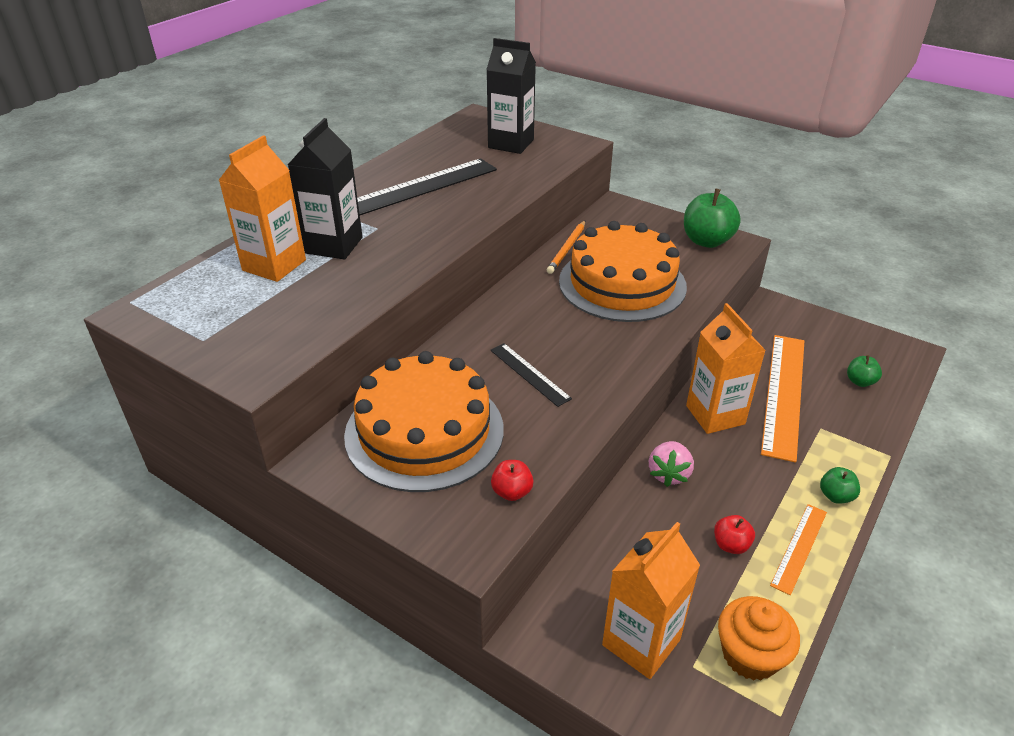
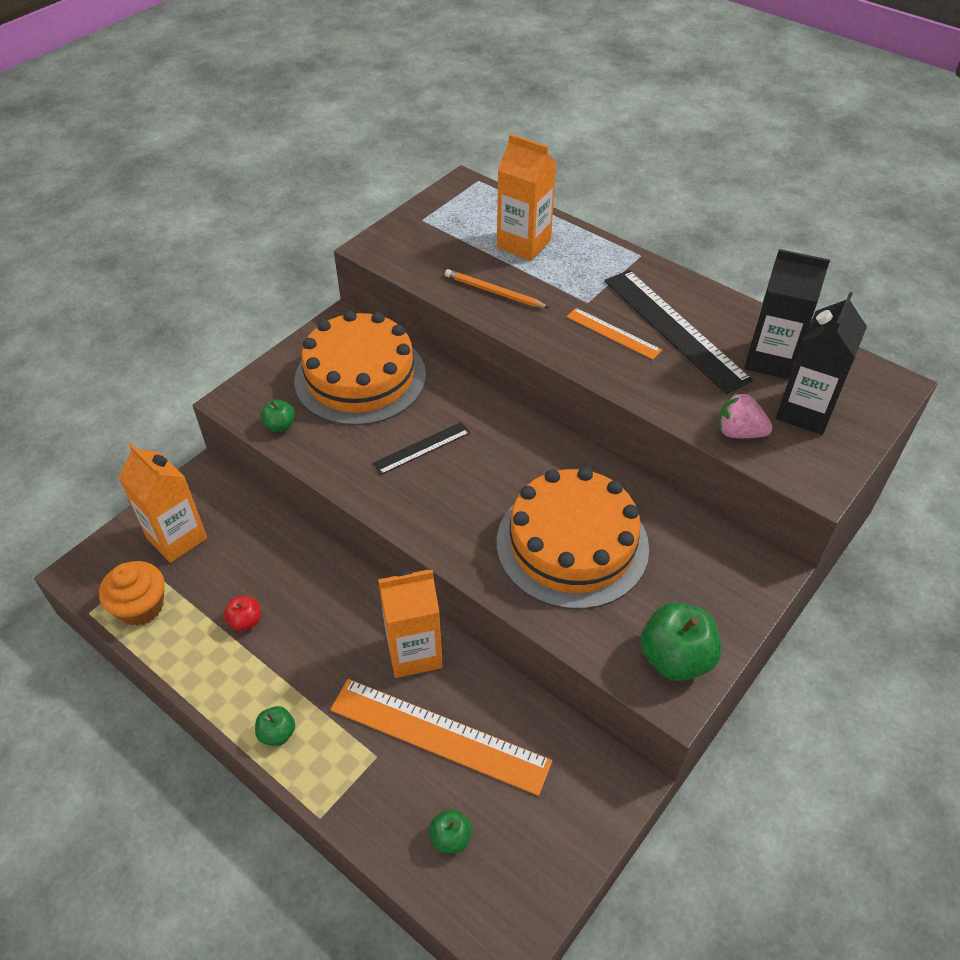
camera: 95 degrees right, 10 degrees up
black carton [288,118,363,260] -> black carton moved to [745,249,830,380]
red apple [491,460,534,501] -> green apple [260,399,295,432]
orange pencil [547,221,585,274] -> orange pencil moved to [445,269,549,308]
pink strawberry [649,441,694,487] -> pink strawberry moved to [718,392,773,438]
orange ruler [770,504,827,595] -> orange ruler moved to [567,308,662,360]

